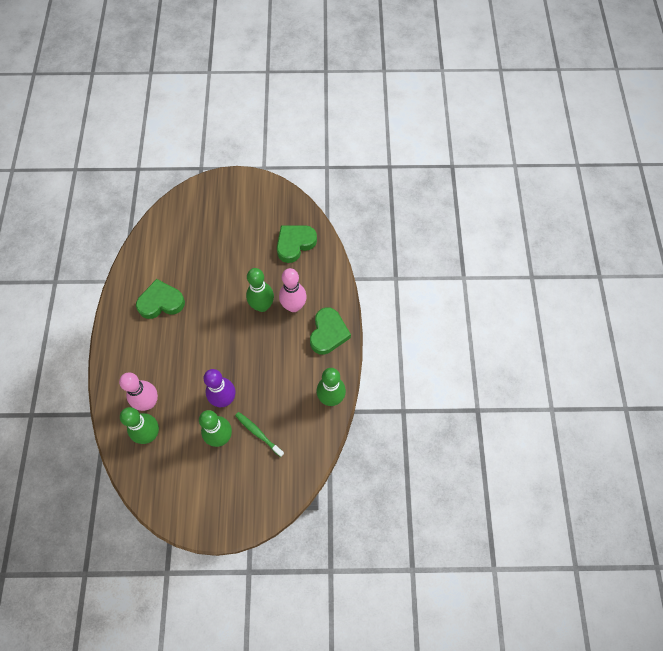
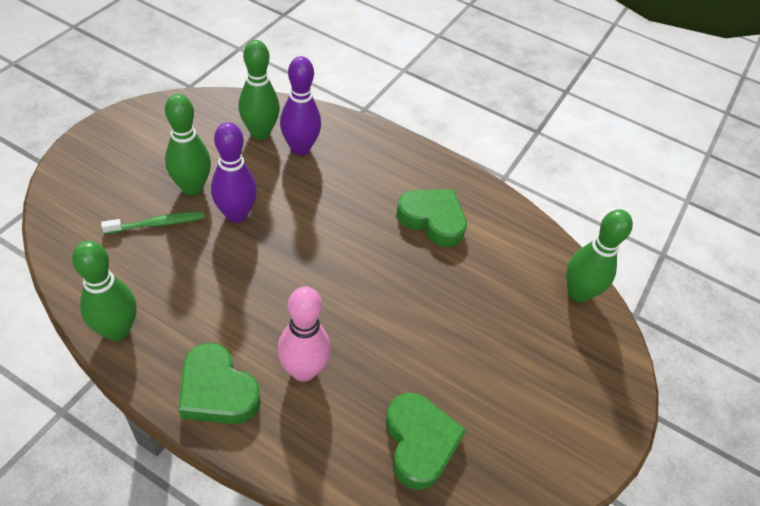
camera: 115 degrees right, 15 degrees down
pink bowling pin [119,373,158,411] -> purple bowling pin [280,56,321,155]
green heart [136,279,185,319] -> green heart turned 75 degrees counterclockwise [397,189,467,247]
green bowling pin [246,268,274,312] -> green bowling pin moved to [566,209,633,303]

